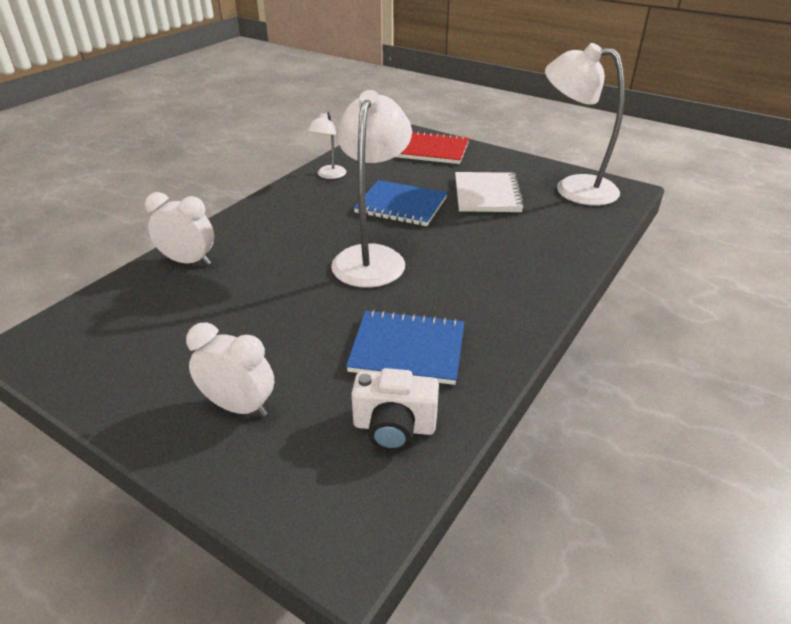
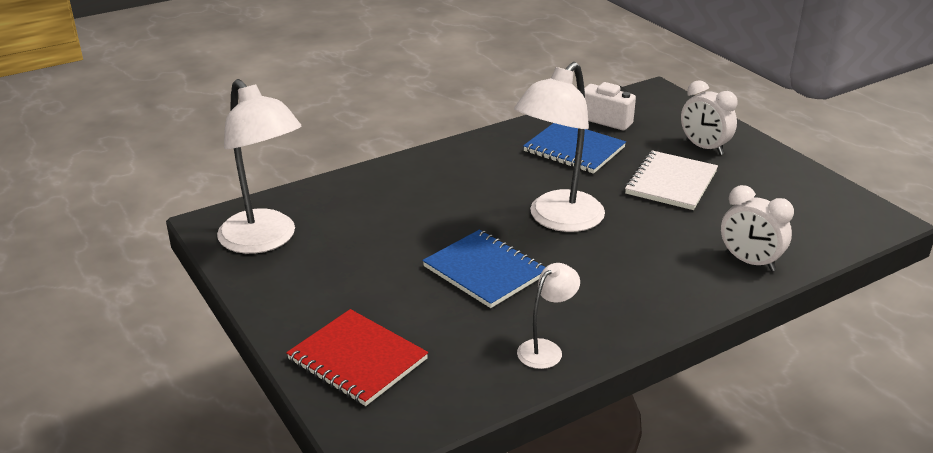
camera: 155 degrees left, 5 degrees down
white notebook [455,172,525,212] -> white notebook moved to [625,150,718,210]

